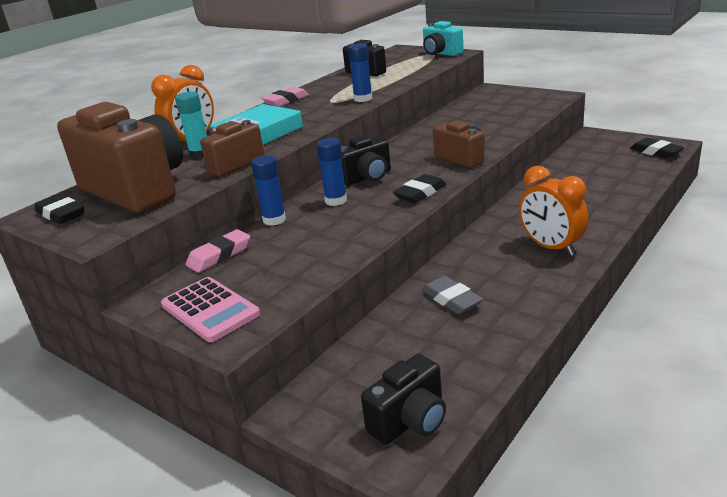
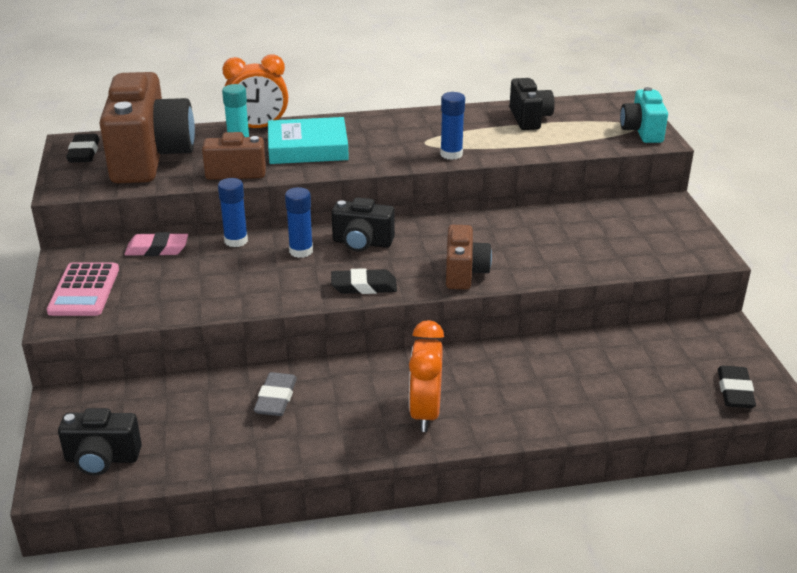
camera: 40 degrees right, 5 degrees up
pink eraser [262,87,309,107] -> none

